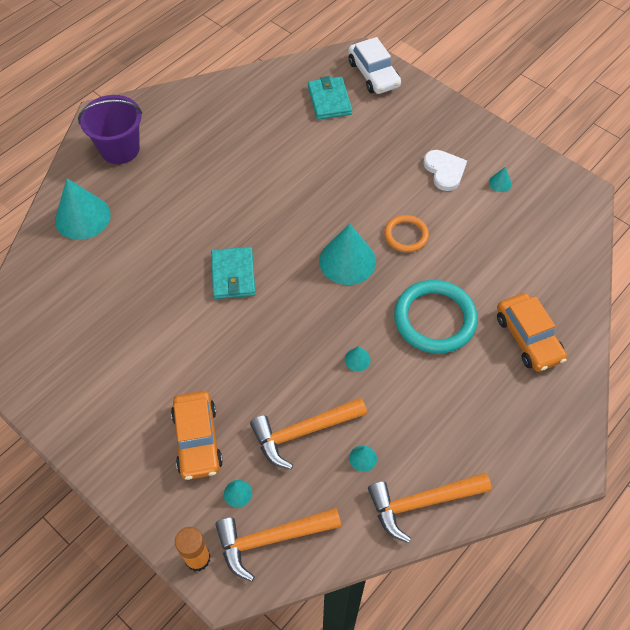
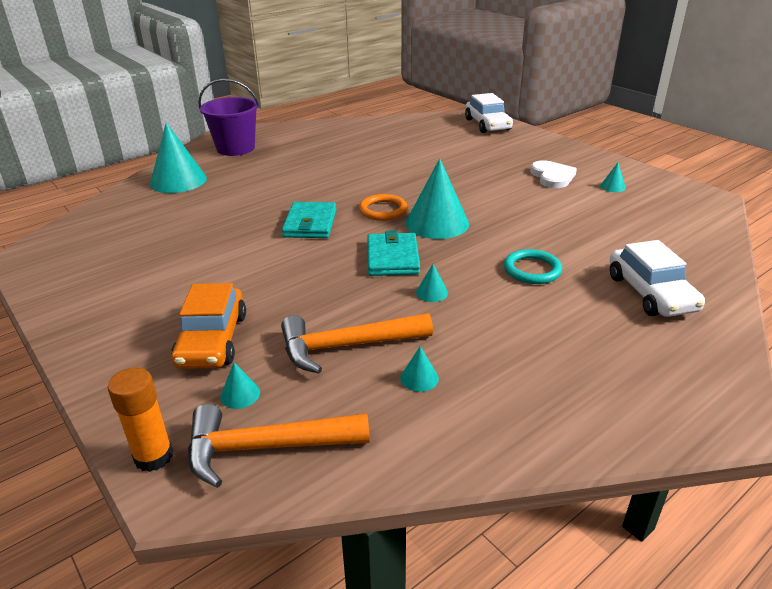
camera: 10 degrees right, 25 degrees down
turquoise wallet [308,76,352,120] -> turquoise wallet moved to [367,230,420,276]
orange hammer [368,473,492,543] -> none
orange ring [384,215,429,252] -> orange ring moved to [359,194,408,221]
turquoise ring [394,280,478,354] -> turquoise ring [504,249,562,284], size x0.57
orange car [497,293,567,372] -> white car [610,240,705,317]

